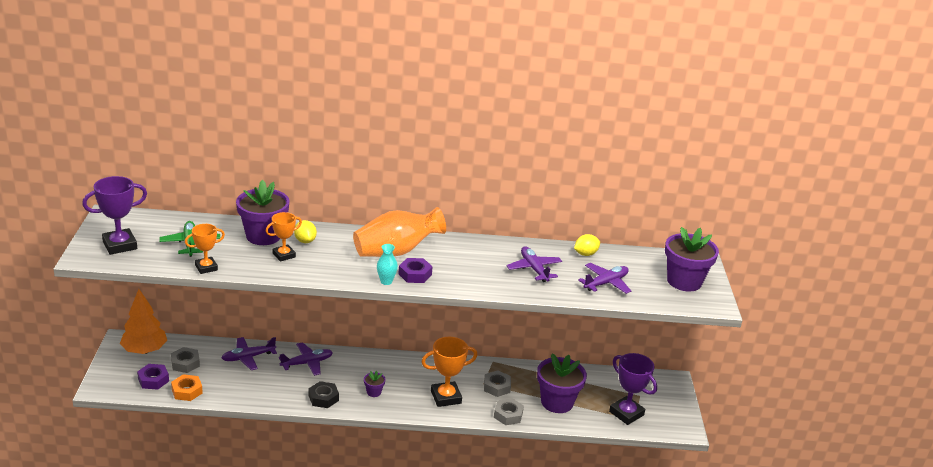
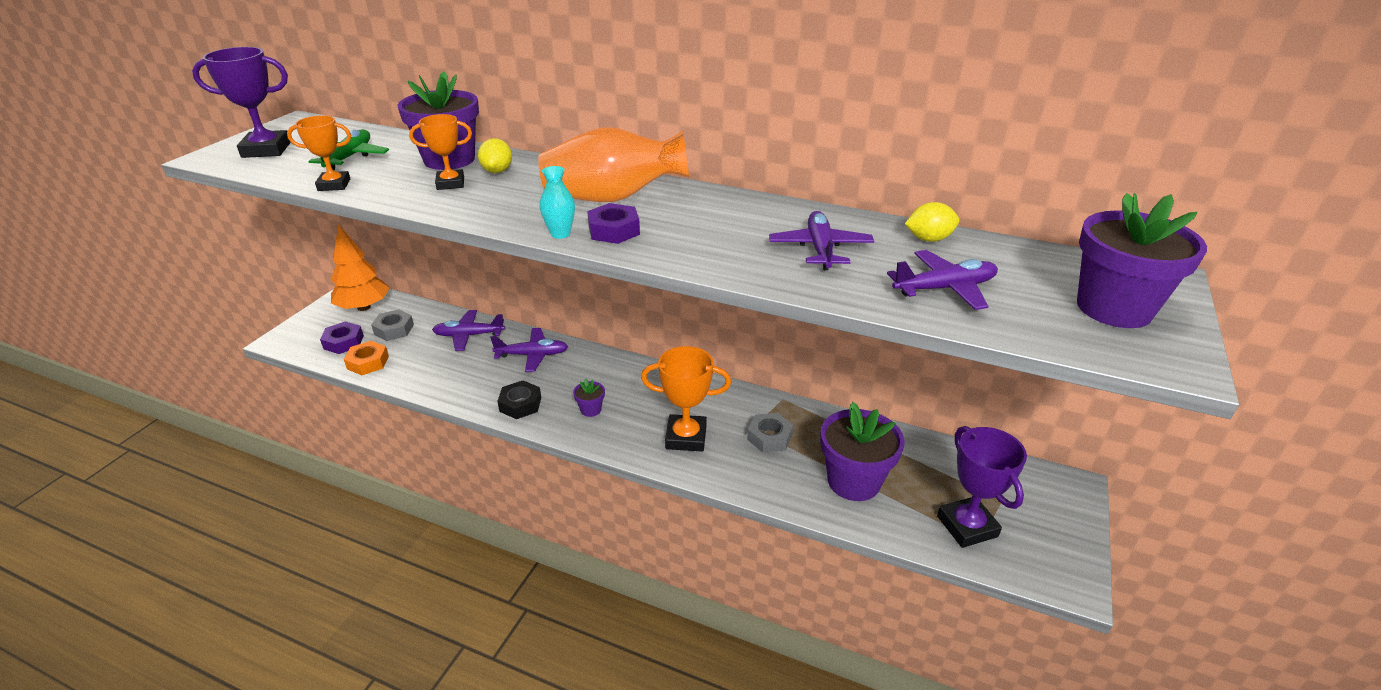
camera: 25 degrees right, 5 degrees up
grey nut [494,398,524,425] -> none

